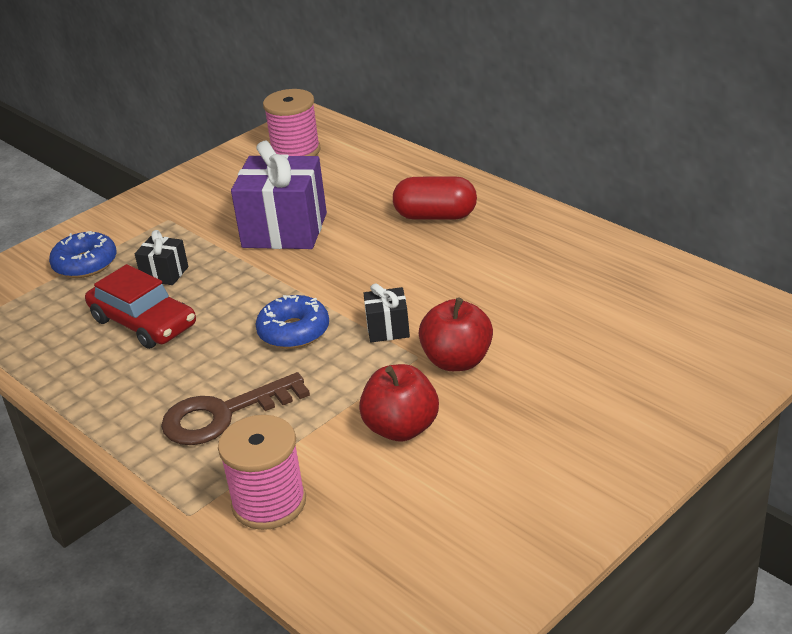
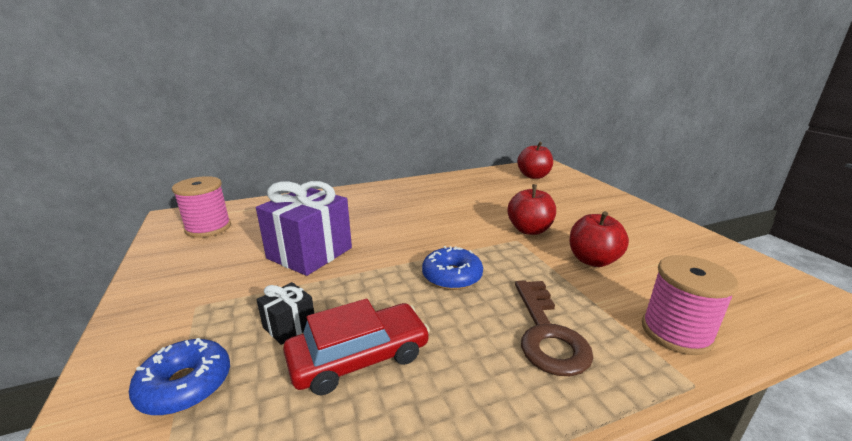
camera: 70 degrees left, 10 degrees down
black gift [363,283,410,342] -> none
red capsule [393,176,477,220] -> none
none -> red apple [517,142,553,179]

